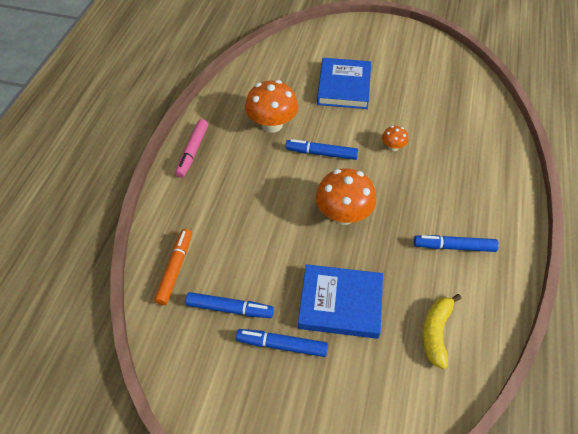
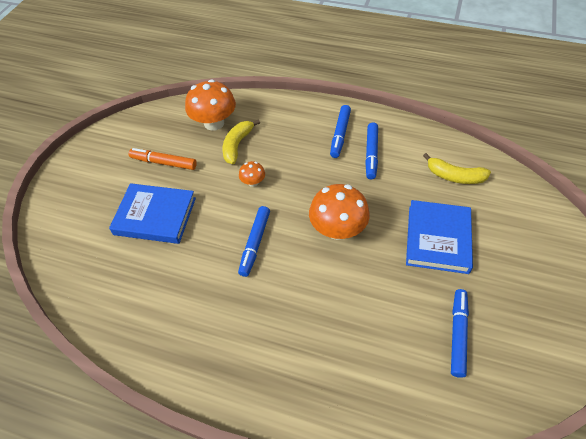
camera: 85 degrees left, 0 degrees up
orange marker [154,229,192,305] -> orange marker moved to [129,148,197,170]
pink marker [175,119,208,178] -> none
blue marker [236,329,328,357] -> blue marker moved to [330,105,351,158]
orange mushroom [245,80,298,133] -> orange mushroom moved to [185,79,236,131]
none -> yellow banana [222,119,260,164]

